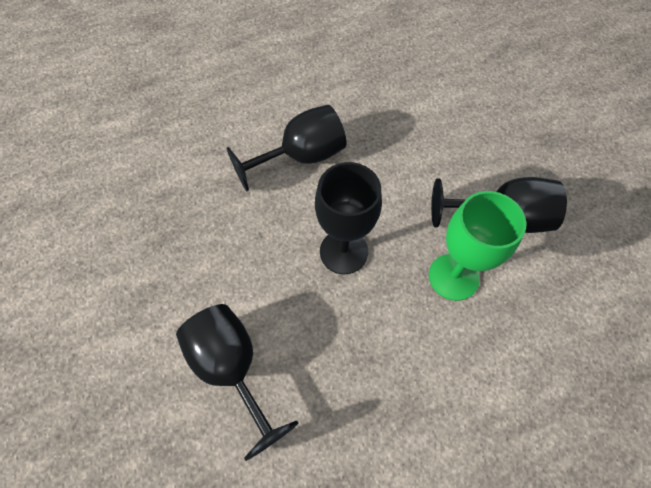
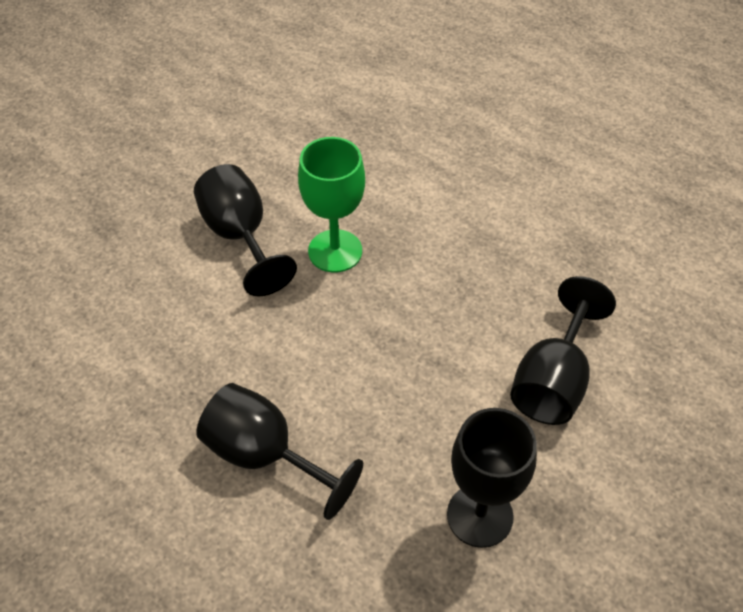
camera: 120 degrees left, 10 degrees down
black goblet [315,162,382,274] -> black goblet moved to [447,408,537,548]

